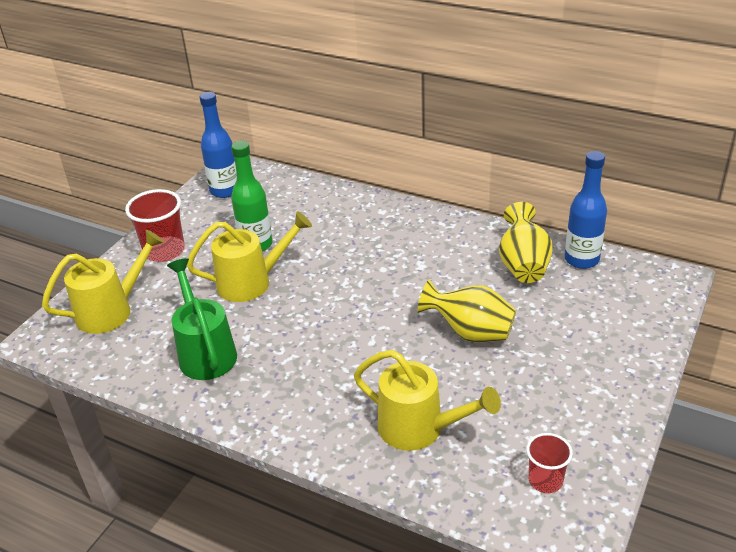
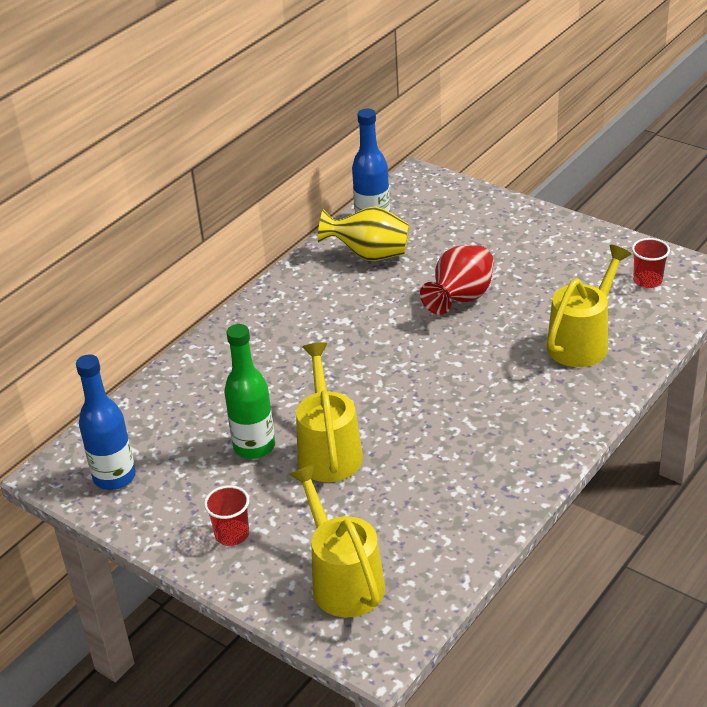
camera: 80 degrees left, 0 degrees up
red cup [125,189,185,262] -> red cup [204,485,250,546], size x0.61
green watering can [167,258,237,380] -> none
yellow vase [418,279,516,342] -> red vase [420,245,494,315]

